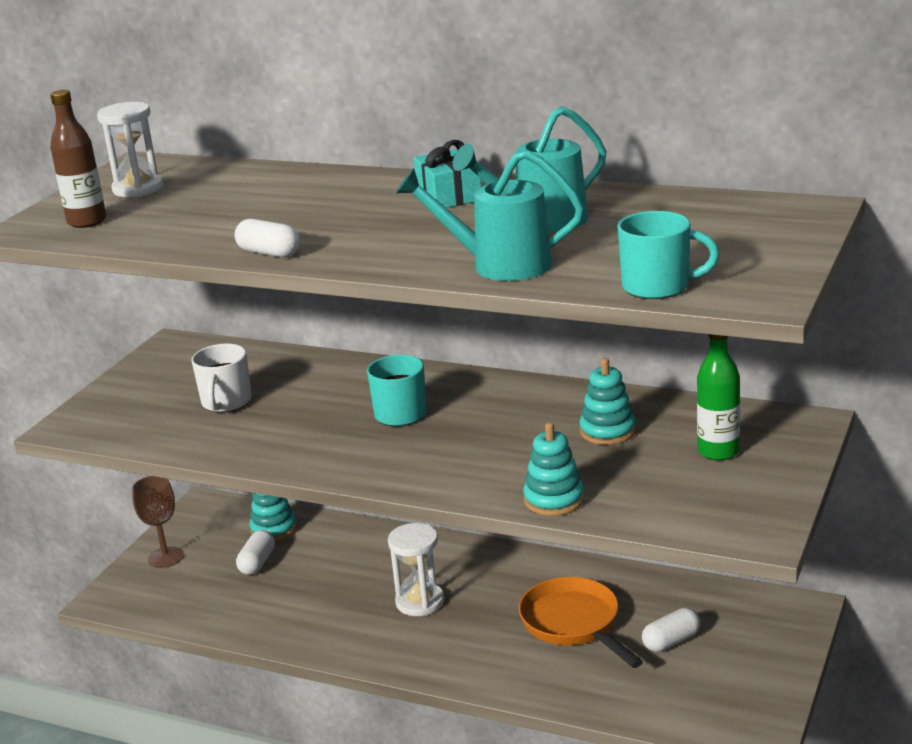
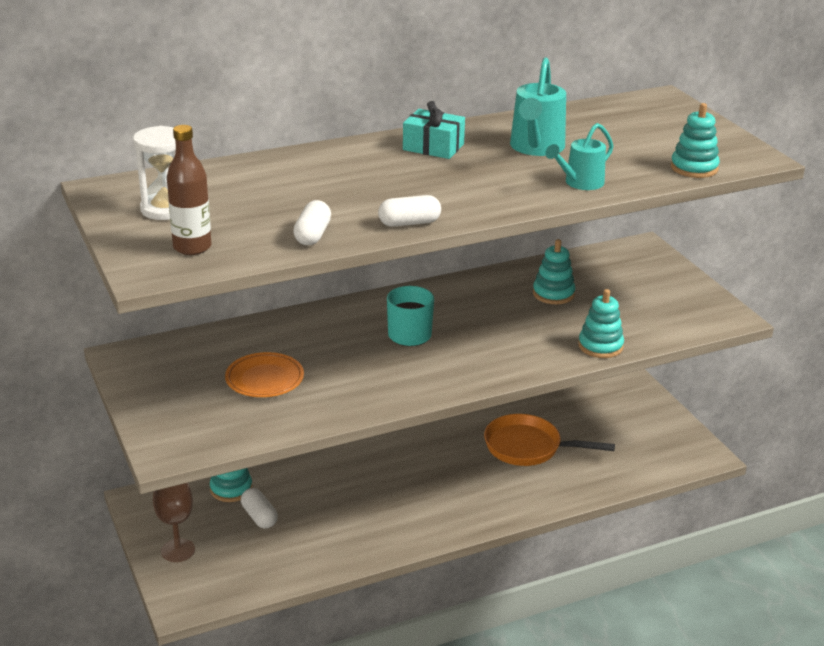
camera: 50 degrees left, 5 degrees up
white mug [191,344,252,412] -> orange plate [225,352,304,397]
white hourglass [388,523,444,616] -> none
turquoise watering can [396,150,584,281] -> turquoise watering can [545,123,613,190], size x0.66
turquoise mug [617,211,719,299] -> turquoise stacking toy [671,103,720,178]
white capsule [642,608,700,652] -> white capsule moved to [293,200,331,245]
green bottle [697,334,740,461] -> none

